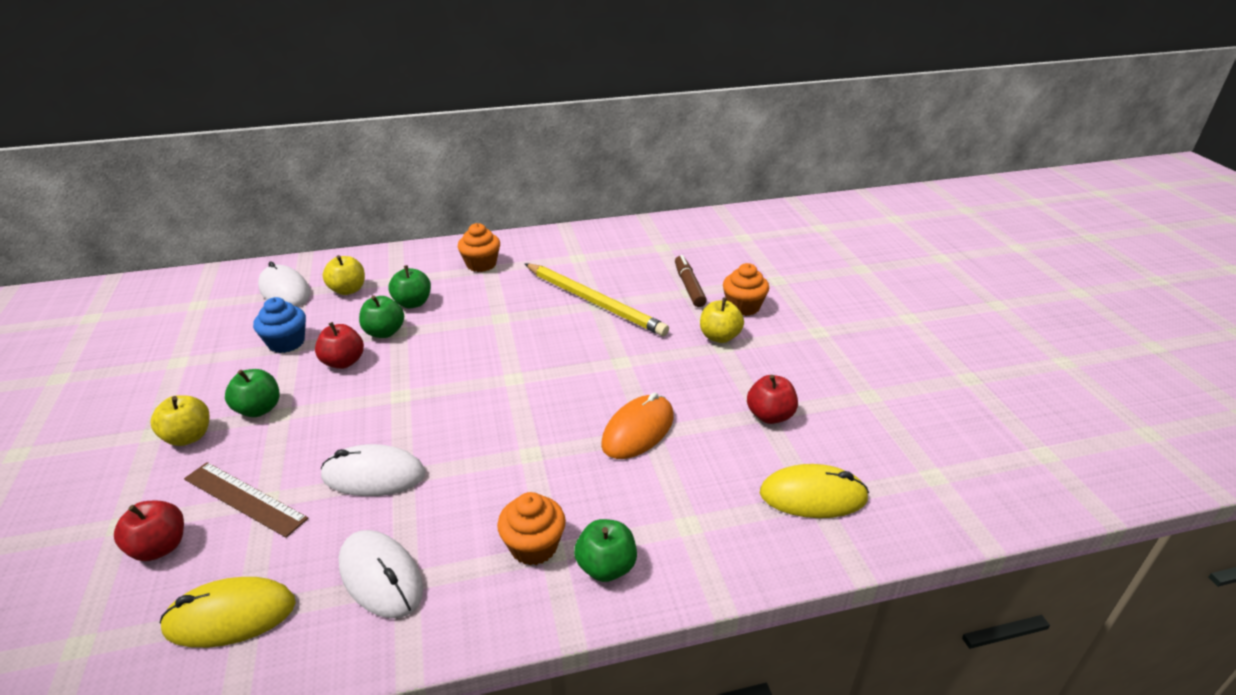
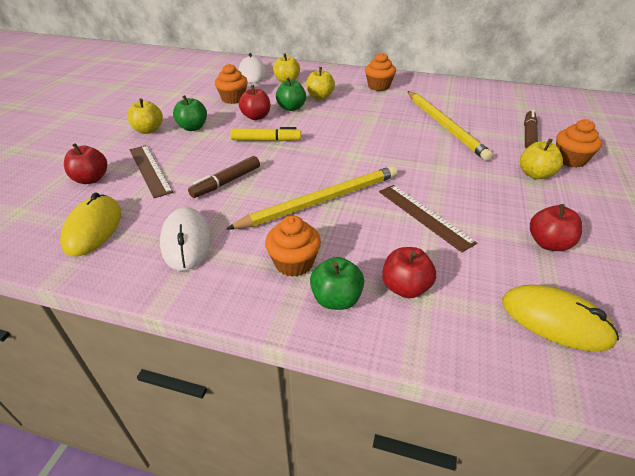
camera: 30 degrees right, 5 degrees up
yellow mouse [160,577,296,648] -> yellow mouse turned 75 degrees clockwise [60,192,121,257]
blue cupcake [253,297,306,353] -> orange cupcake [215,64,248,104]
white mouse [321,444,425,496] -> brown marker [188,156,260,198]
green apple [389,265,431,309] -> yellow apple [306,67,335,100]
orange mouse [601,392,674,459] -> brown ruler [379,185,477,252]
none -> yellow pencil [226,166,398,229]
none -> yellow marker [230,127,301,141]
none -> red apple [382,247,437,298]

